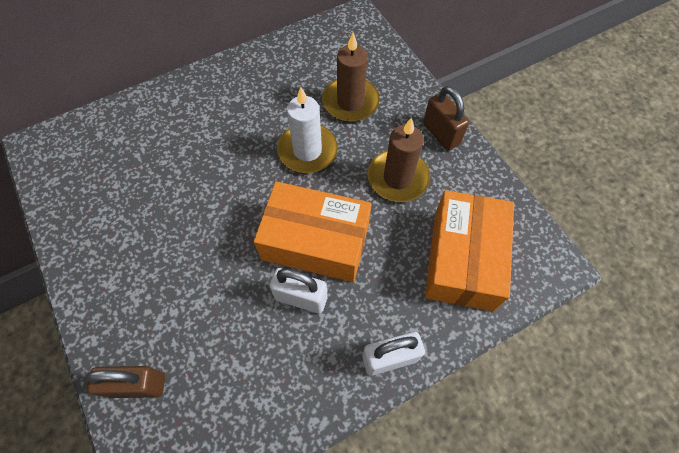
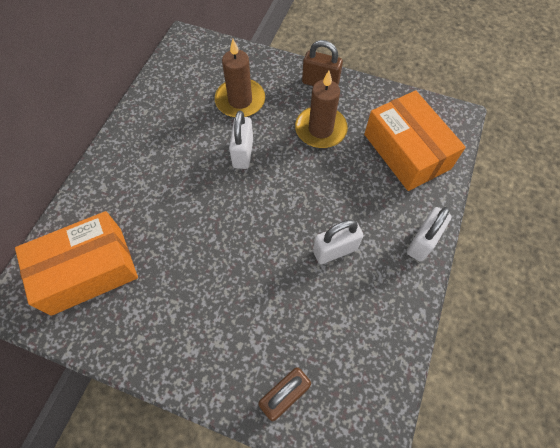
camera: 40 degrees left, 0 degrees up
orange box [254,181,372,282] -> orange box moved to [15,211,138,316]
white candle [277,87,338,173] -> white padlock [229,111,253,169]

